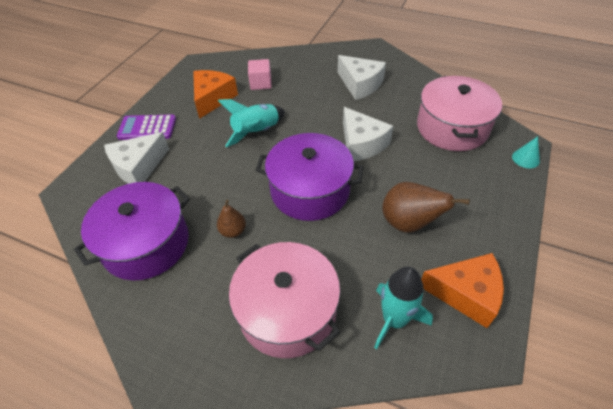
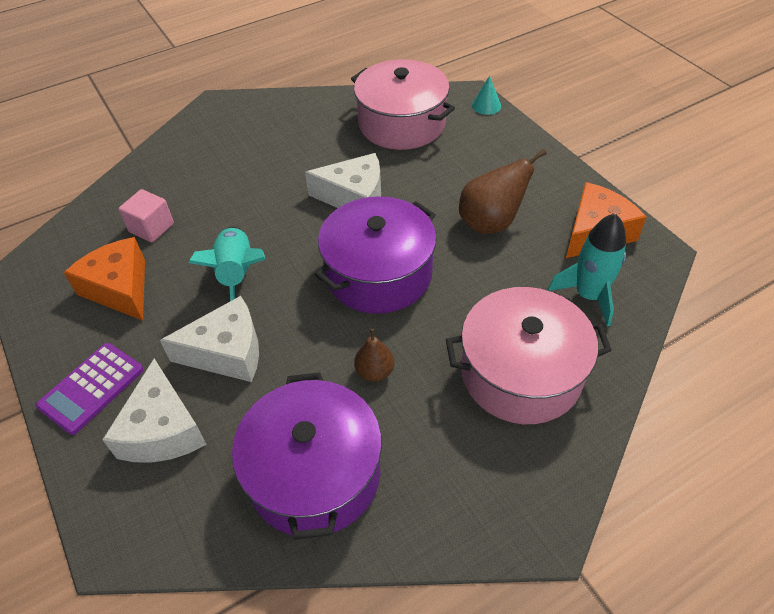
camera: 55 degrees left, 0 degrees up
white cheese [338,55,386,100] -> white cheese moved to [160,296,259,382]

